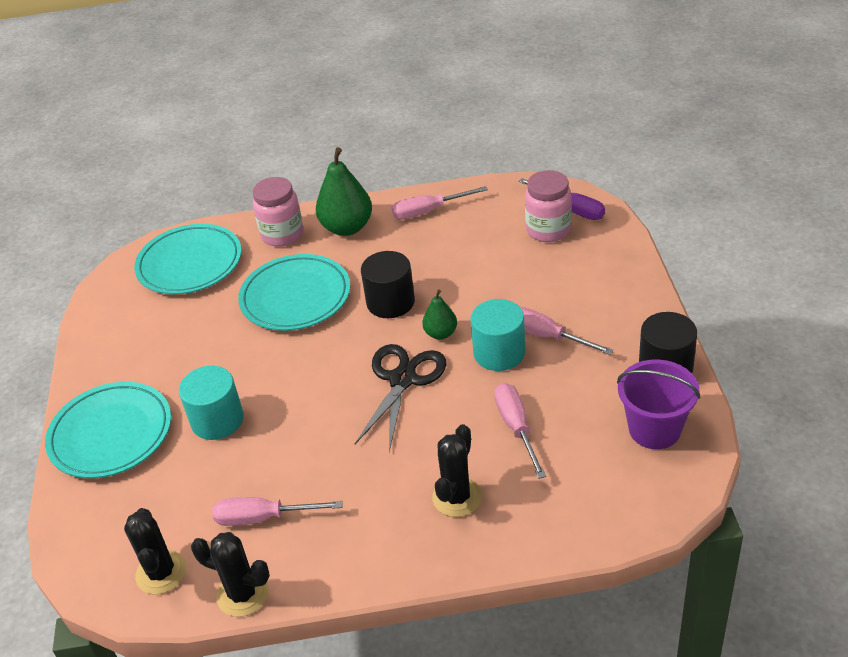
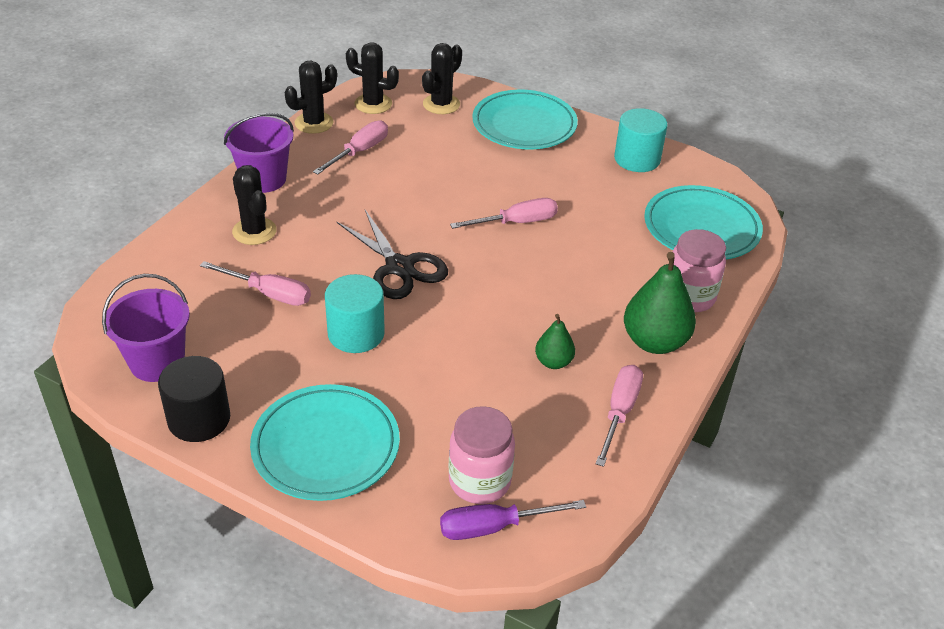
camera: 120 degrees right, 0 degrees up
turquoise cylinder [179,366,244,440] -> turquoise cylinder moved to [614,108,667,172]
turquoise plate [238,254,350,331] -> turquoise plate moved to [250,384,400,501]
black cylinder [361,251,415,318] -> none
green pear [422,289,457,340] -> green pear moved to [535,314,575,369]
pink screwdriver [520,307,614,355] -> pink screwdriver moved to [450,198,558,229]
none -> purple bucket [224,113,294,193]
none -> black cactus [422,43,462,114]

